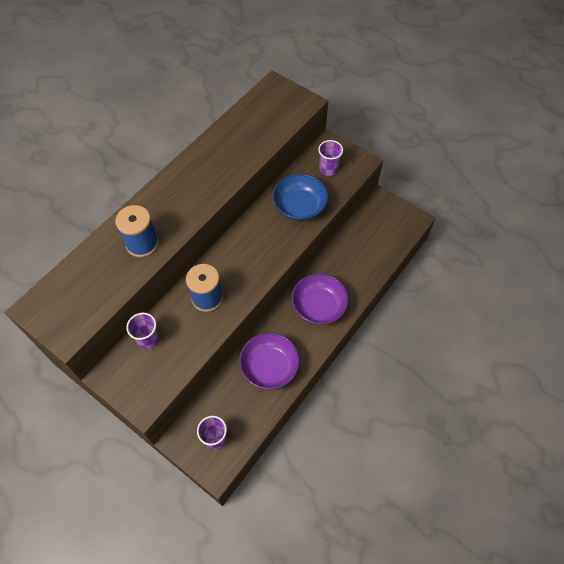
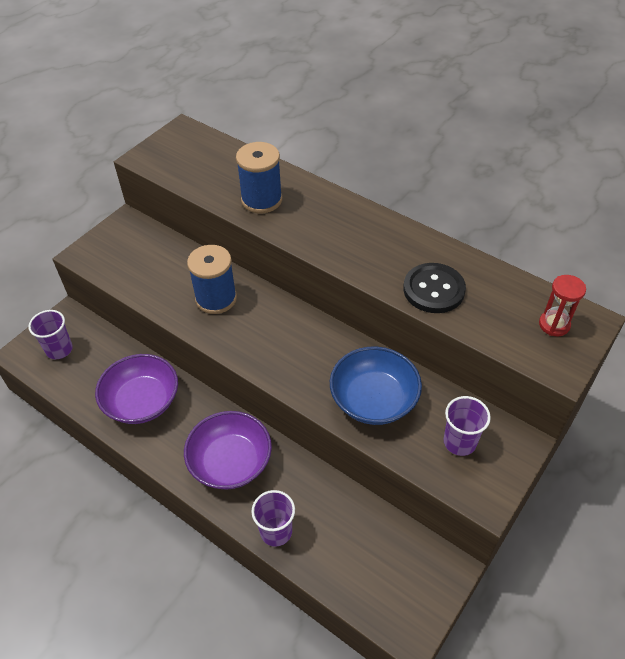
camera: 90 degrees right, 10 degrees down
purple cup [126,313,159,350] -> purple cup moved to [251,490,295,547]
none -> black button [403,263,466,313]
none -> red hourglass [539,275,586,336]

